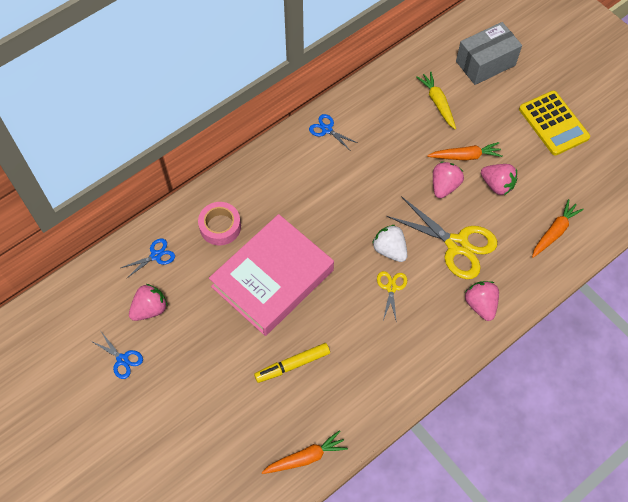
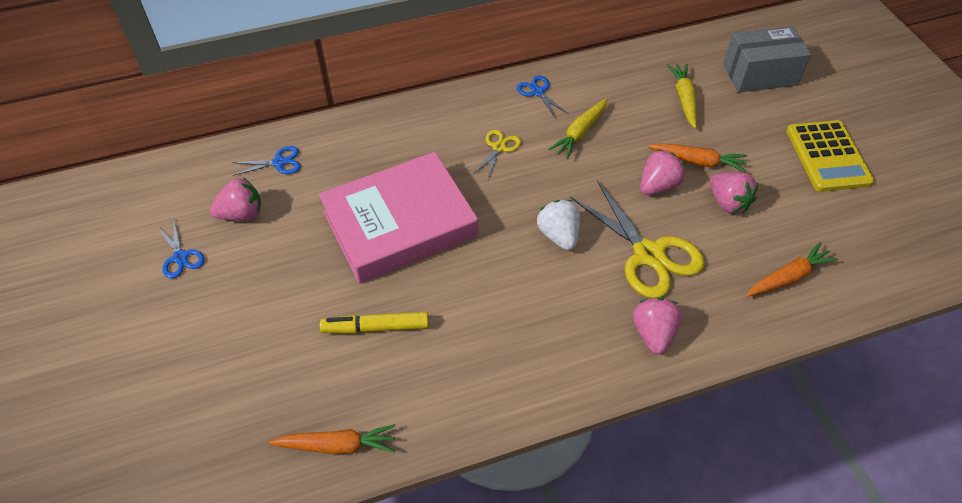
camera: 20 degrees right, 10 degrees down
pink tape [198,202,241,245] -> none
yellow scissors [377,271,407,323] -> yellow scissors moved to [473,130,521,179]
none -> yellow carrot [548,98,607,159]

